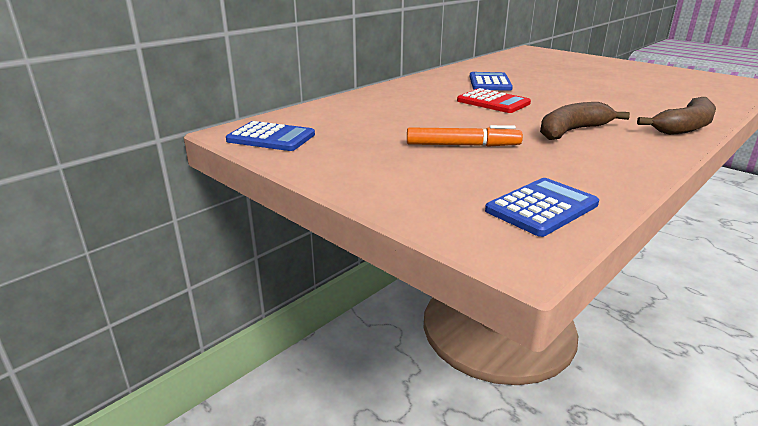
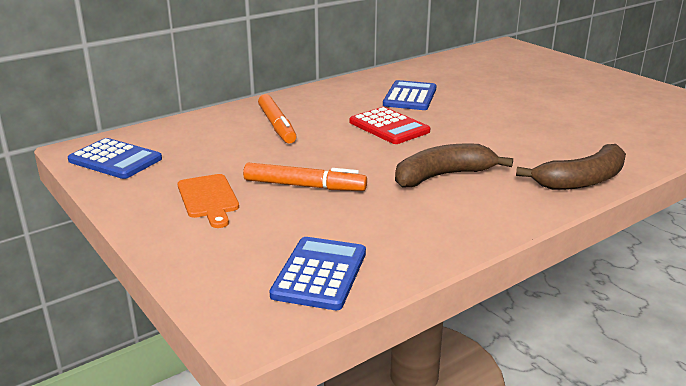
camera: 10 degrees right, 0 degrees up
blue calculator [485,178,599,237] -> blue calculator turned 45 degrees counterclockwise [269,237,366,310]
none -> orange cutting board [178,174,239,228]
none -> orange marker [258,94,297,143]

